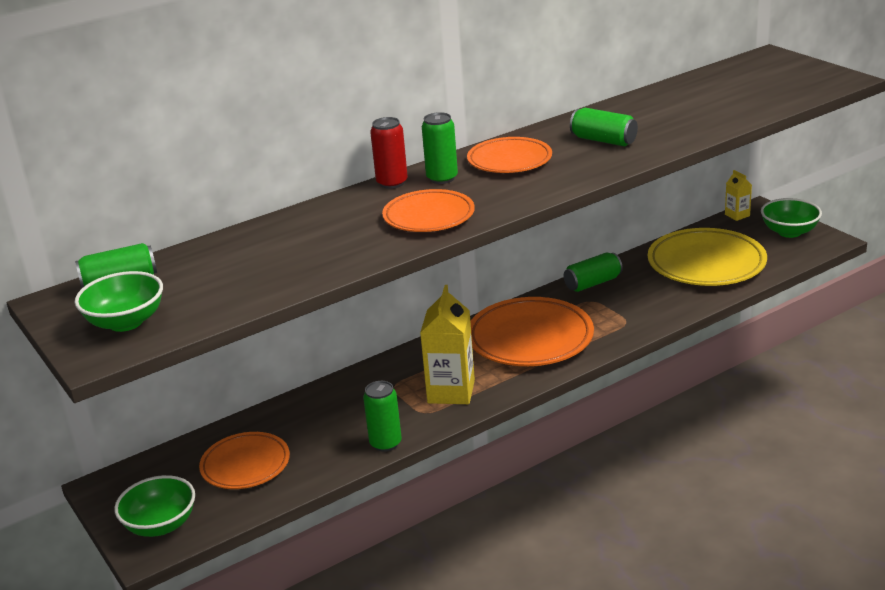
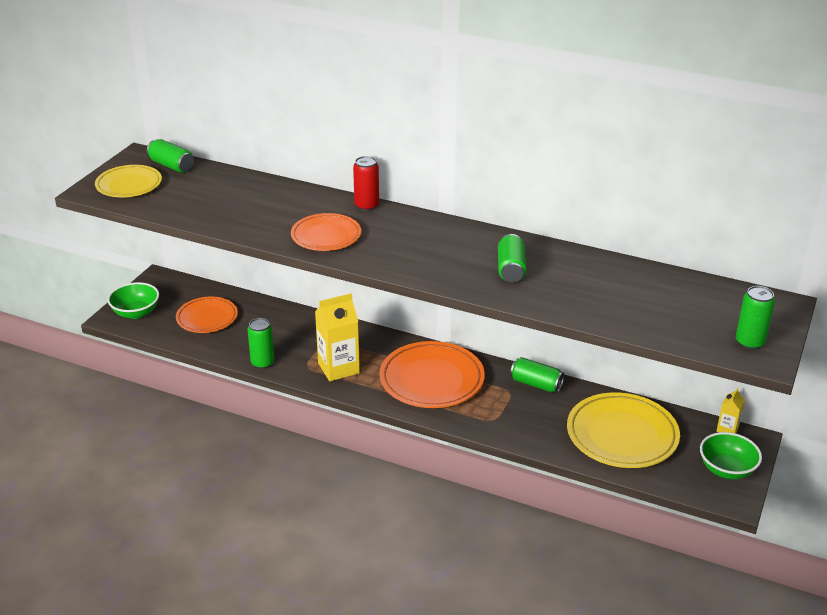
camera: 55 degrees right, 5 degrees up
green bowl [75,271,163,332] -> yellow plate [95,165,162,197]
green can [422,112,458,184] -> green can moved to [736,286,775,350]
orange plate [467,137,552,173] -> none

